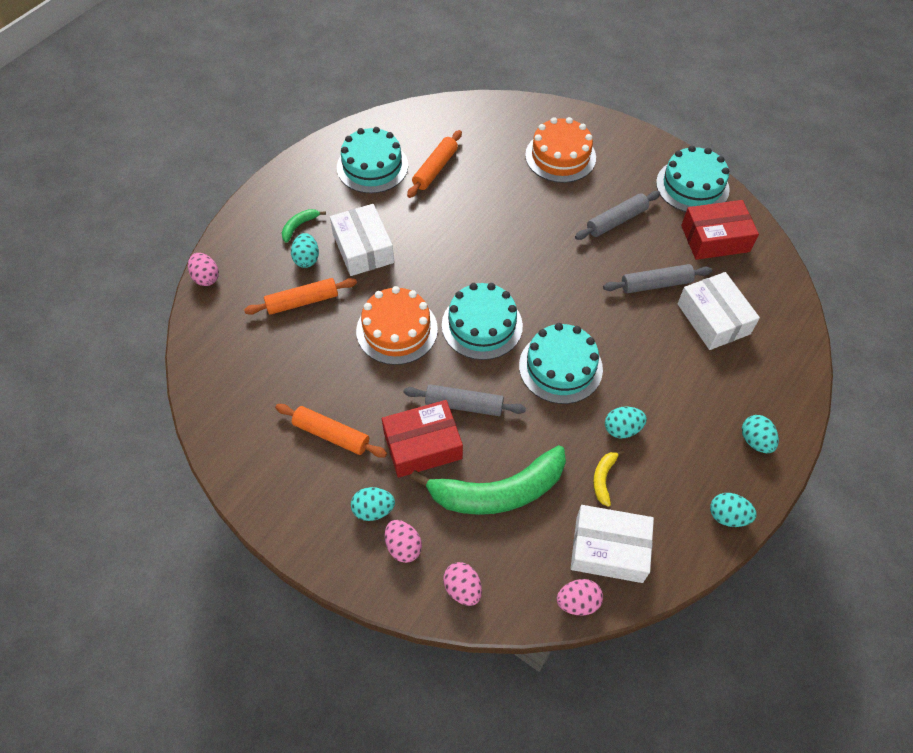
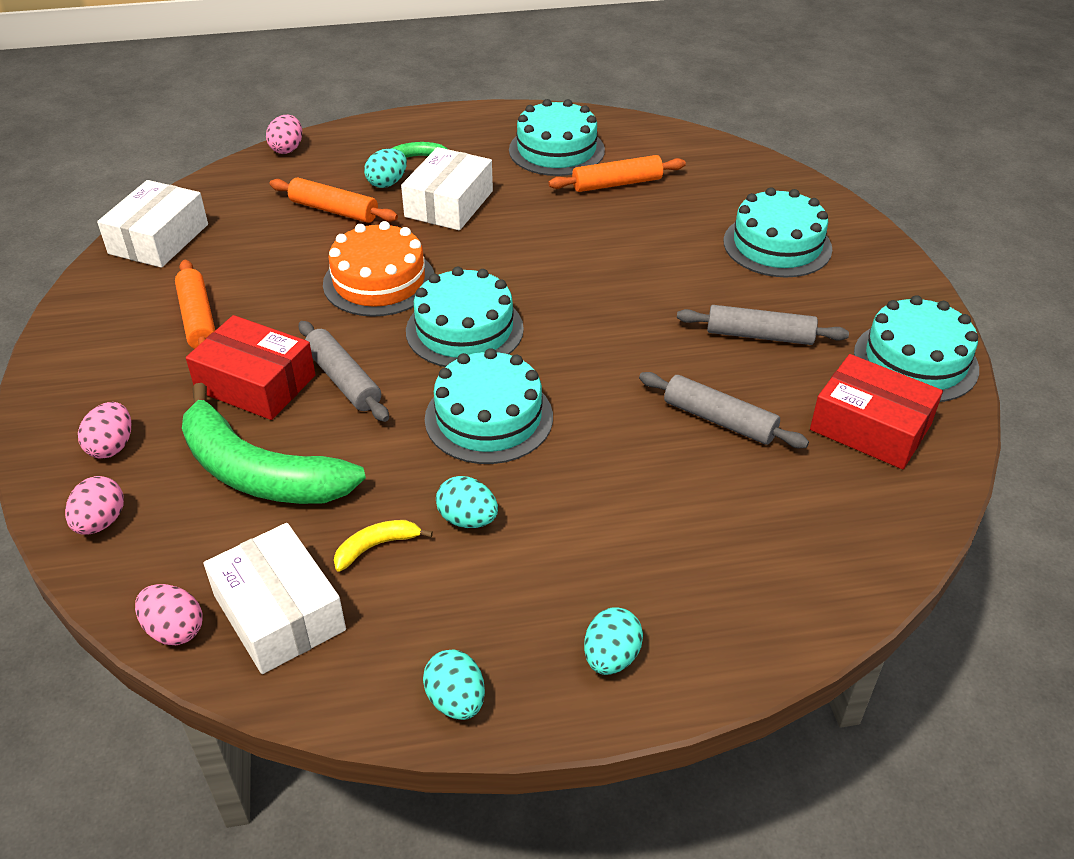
camera: 45 degrees right, 15 degrees down
turquoise egg [351,487,395,521] -> none
orange cake [525,117,596,183] -> turquoise cake [724,187,832,278]
white box [678,272,760,350] -> white box moved to [97,180,208,268]

